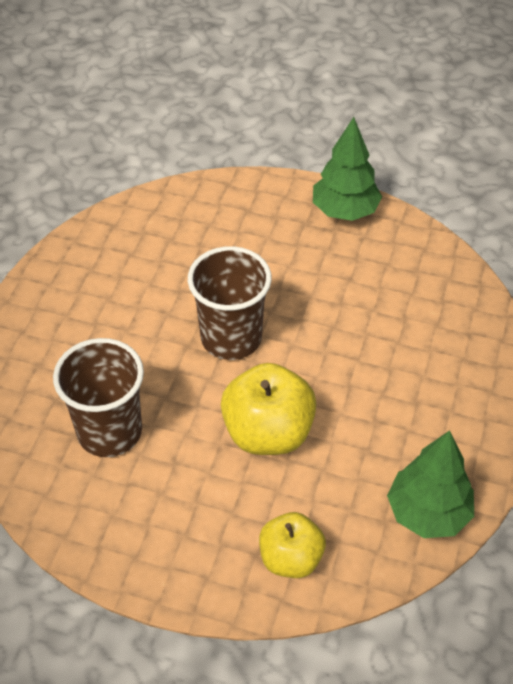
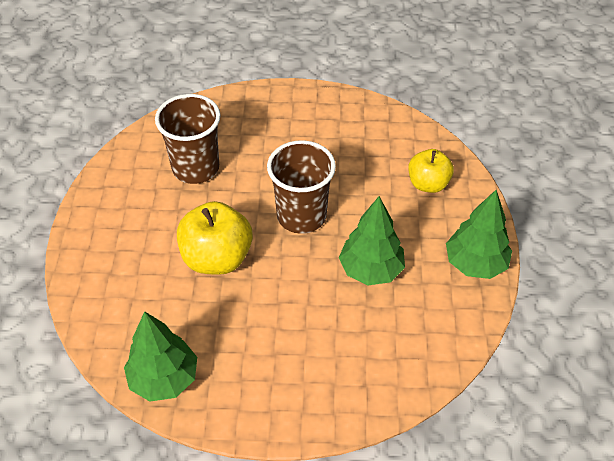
camera: 75 degrees right, 0 degrees up
yellow apple [259,512,326,578] -> yellow apple moved to [408,149,454,193]
none -> green tree [339,196,405,285]

